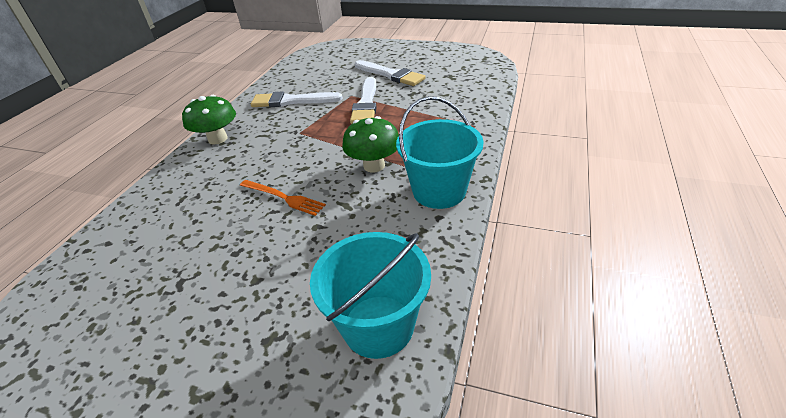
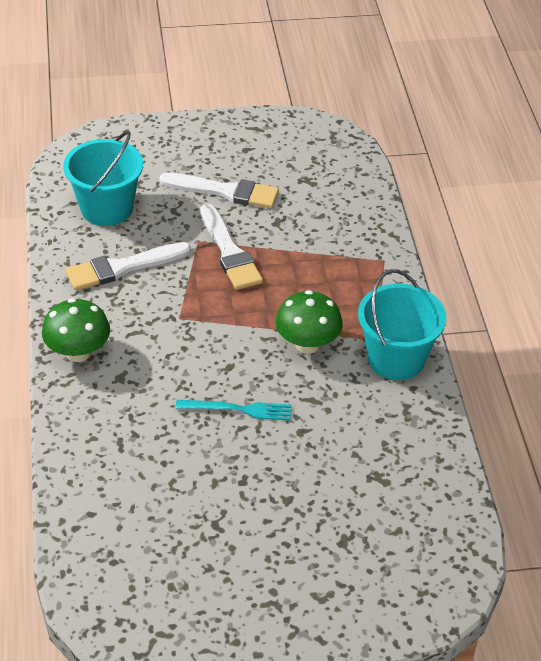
camera: 30 degrees left, 5 degrees up
orange fork [240,180,326,216] -> turquoise fork [176,400,292,421]
turquoise bucket [310,232,431,359] -> turquoise bucket moved to [63,131,143,226]

